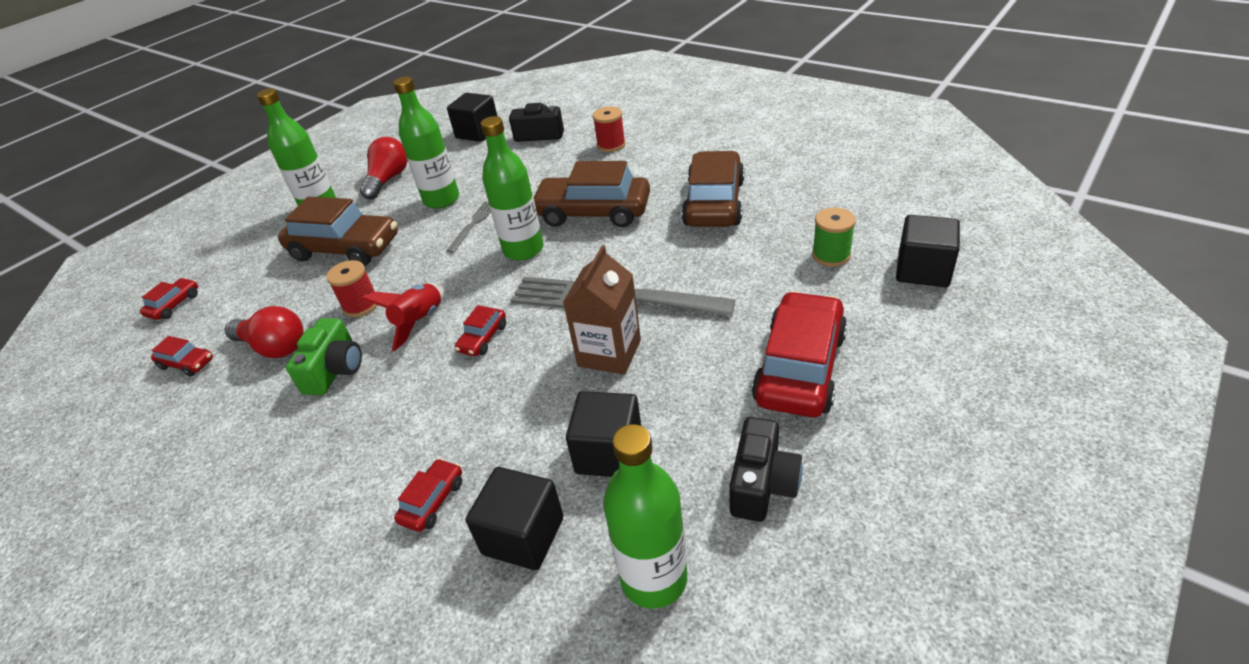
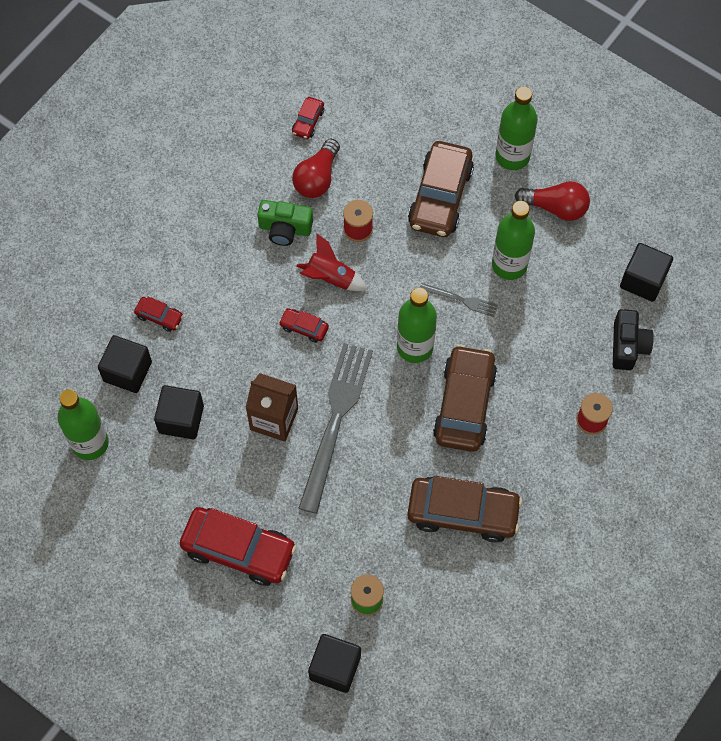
camera: 85 degrees right, 25 degrees up
red car [140,278,198,320] -> none
black camera [729,417,803,522] -> none

